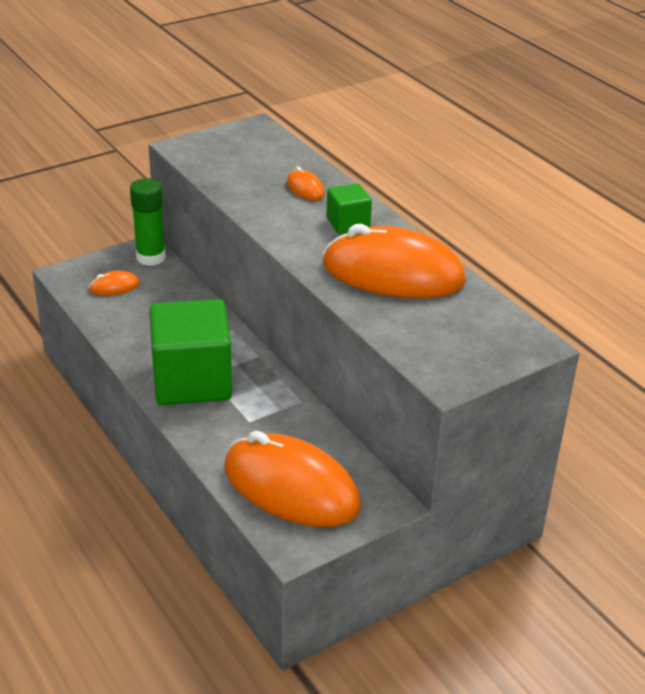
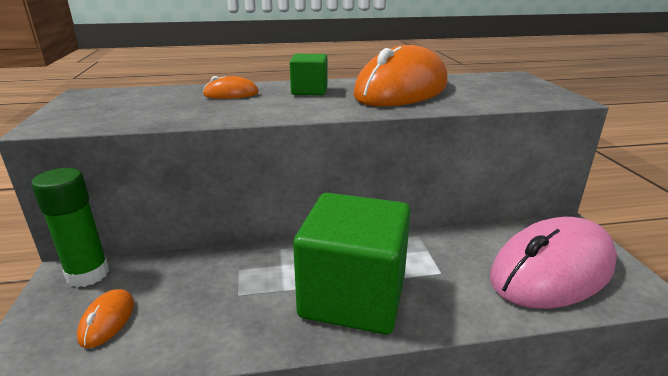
camera: 65 degrees left, 10 degrees down
orange mouse [225,431,361,527] -> pink mouse [490,217,617,309]

